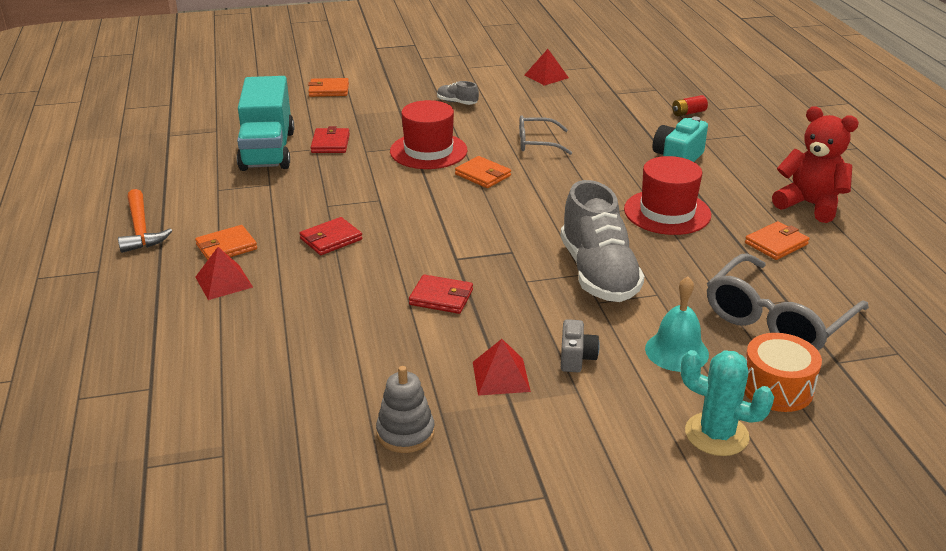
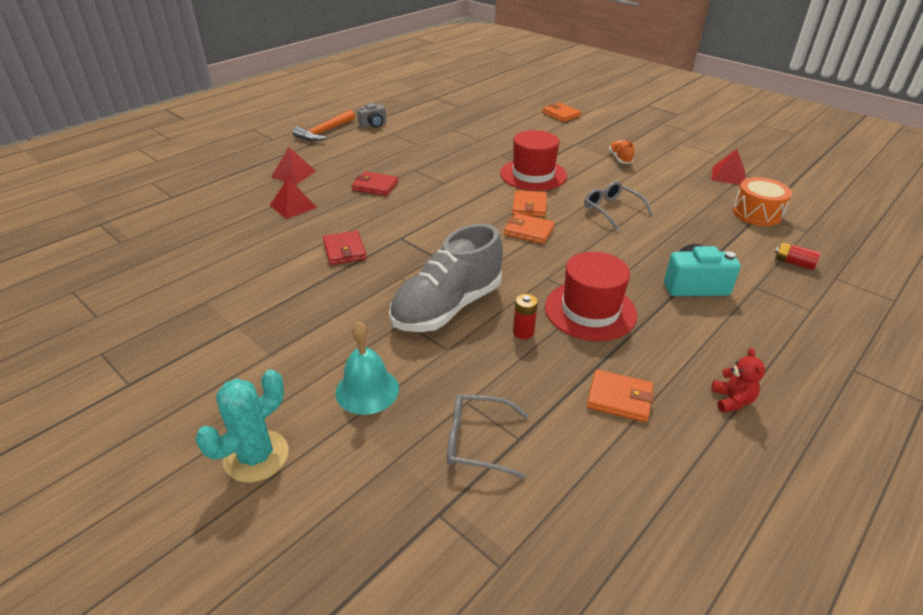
camera: 55 degrees right, 5 degrees up
orange wallet [195,225,257,260] -> orange wallet moved to [504,213,555,244]
turquoise truck [237,76,294,171] -> none
red wallet [311,126,350,153] -> none
grey stacking toy [376,366,435,453] -> none
grey shoe [437,81,479,105] -> orange shoe [609,140,634,164]
red pyramid [473,339,531,396] -> red pyramid moved to [270,178,317,219]
grey camera [561,319,600,372] -> grey camera moved to [357,103,386,128]
turquoise cactus [680,350,774,456] -> turquoise cactus turned 45 degrees clockwise [196,369,289,483]
grey glasses [707,253,869,351] -> grey glasses [447,394,529,479], size x0.57
orange drum [744,333,822,412] -> orange drum moved to [732,177,792,226]
red teddy bear [772,107,859,223] -> red teddy bear [711,348,765,413], size x0.49
none -> red battery [513,294,538,339]

